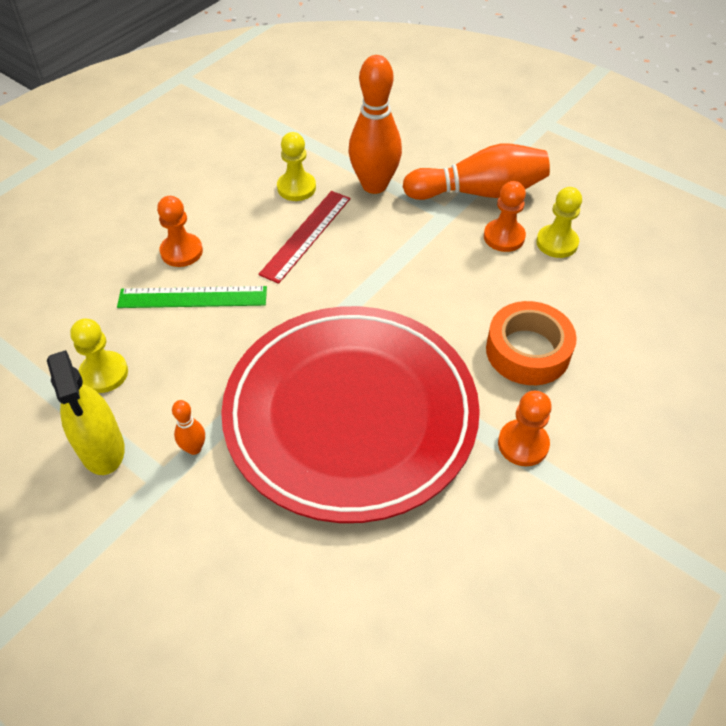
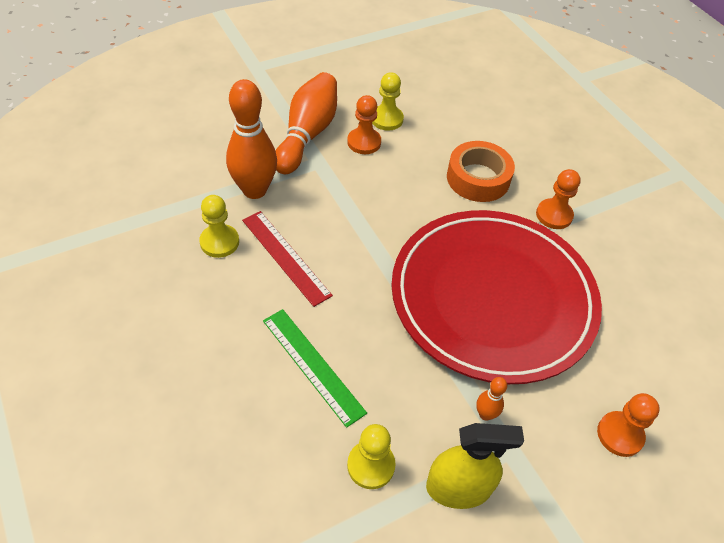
camera: 70 degrees left, 0 degrees up
green ruler [117,286,267,308] -> green ruler turned 60 degrees counterclockwise [263,309,367,428]
orange pawn [157,196,203,267] -> orange pawn moved to [597,393,660,457]

